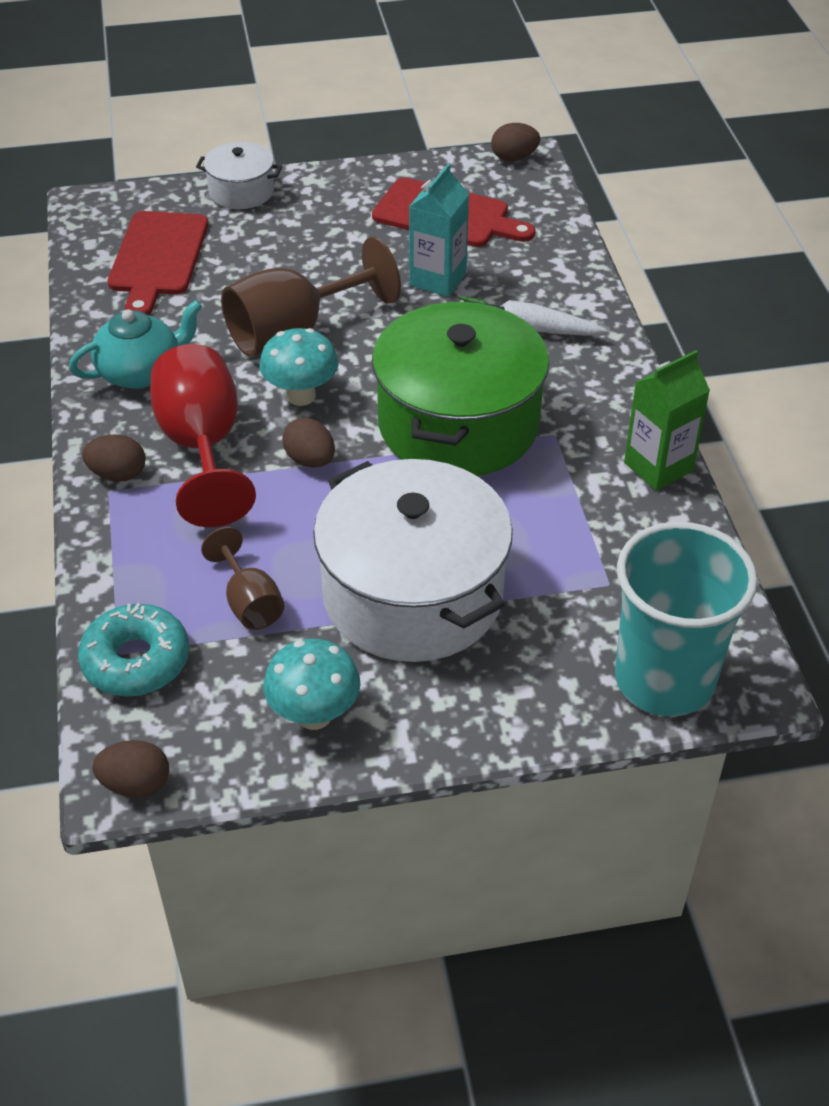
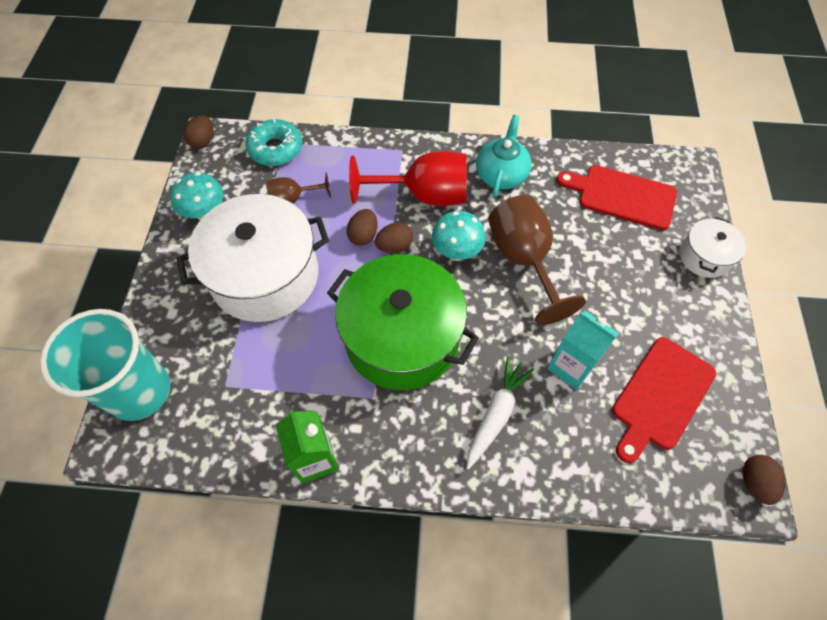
camera: 105 degrees right, 15 degrees up
turquoise teapot [69,300,203,389] -> turquoise teapot turned 150 degrees counterclockwise [476,115,532,198]
brown egg [82,434,146,482] -> brown egg moved to [346,209,378,246]

